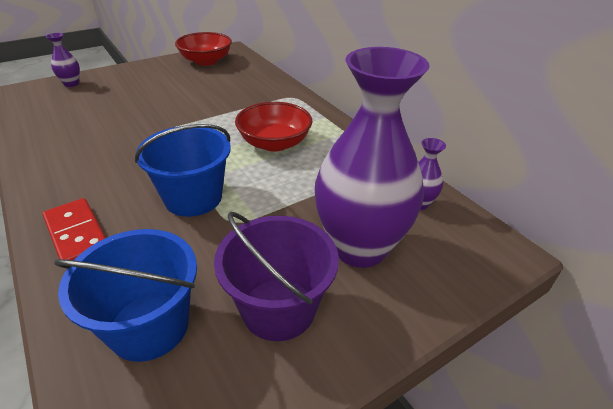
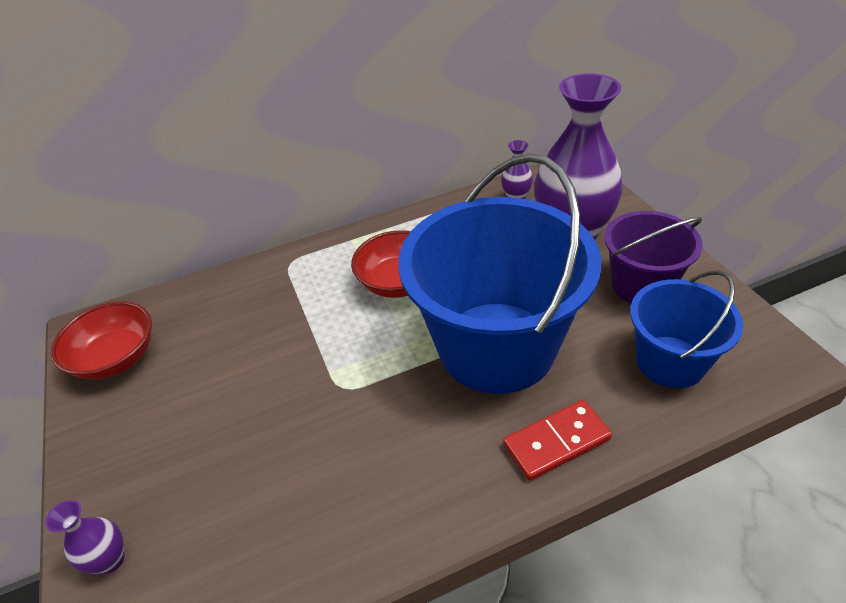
camera: 75 degrees left, 5 degrees up
blue bucket [135,124,231,217] -> blue bucket [398,154,601,394], size x1.86

